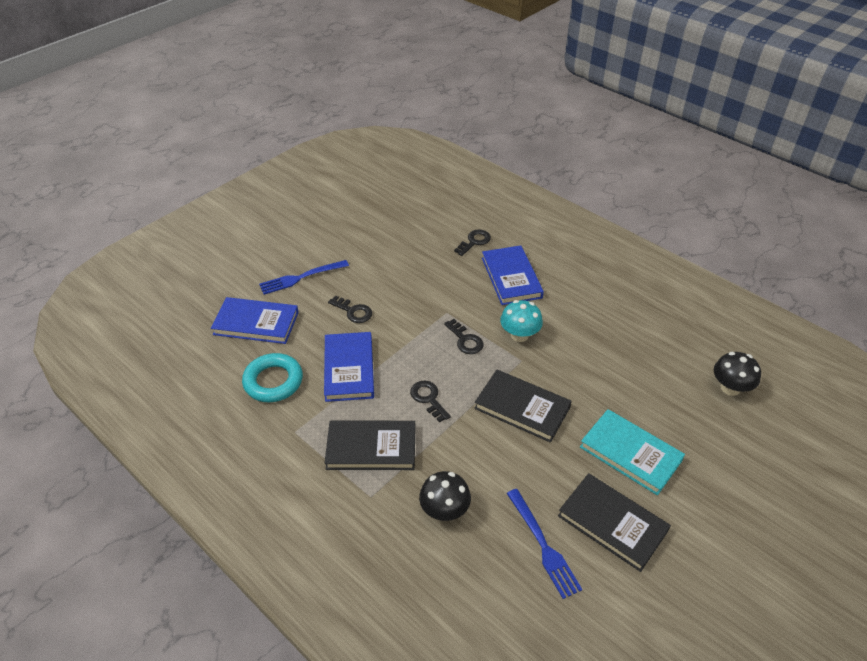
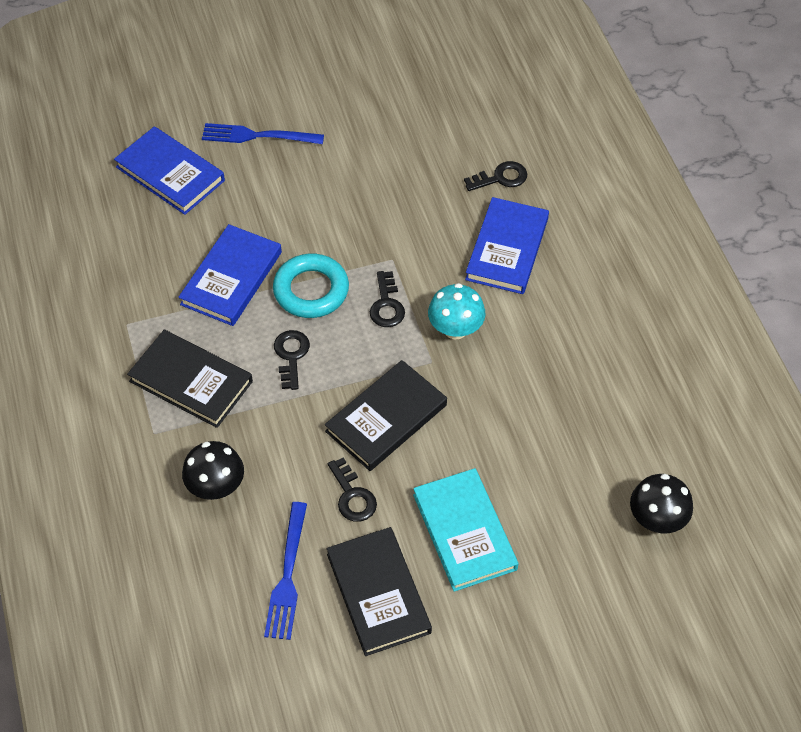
camera: 30 degrees right, 10 degrees up
turquoise ring [242,353,303,402] -> turquoise ring moved to [273,254,349,318]
black key [328,295,372,323] -> black key moved to [328,457,377,522]
black book [474,370,572,443] -> black book turned 75 degrees clockwise [325,360,447,471]

